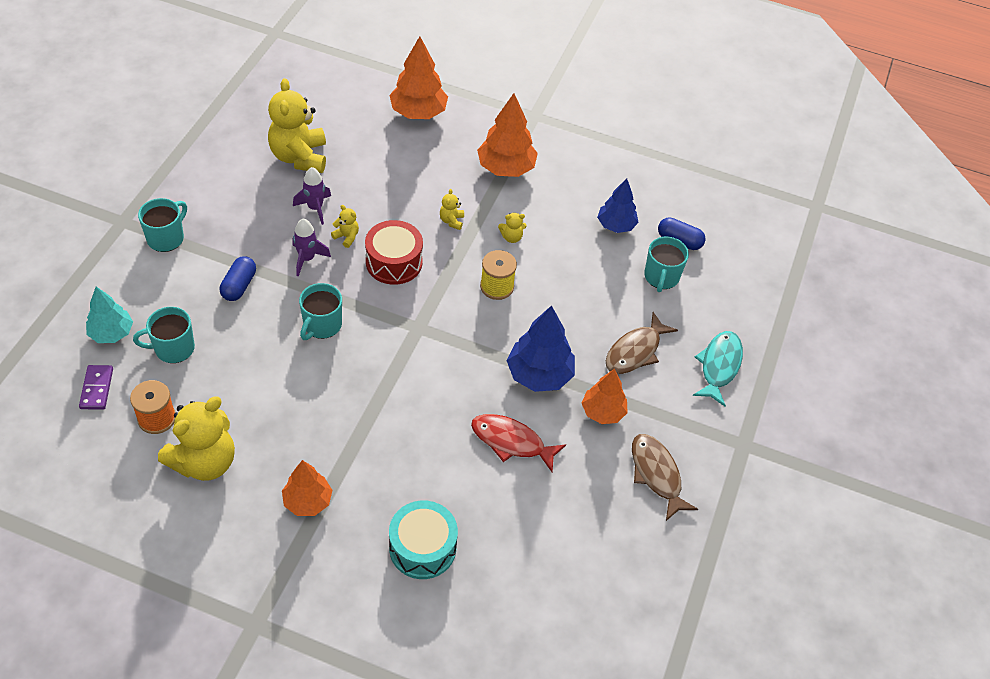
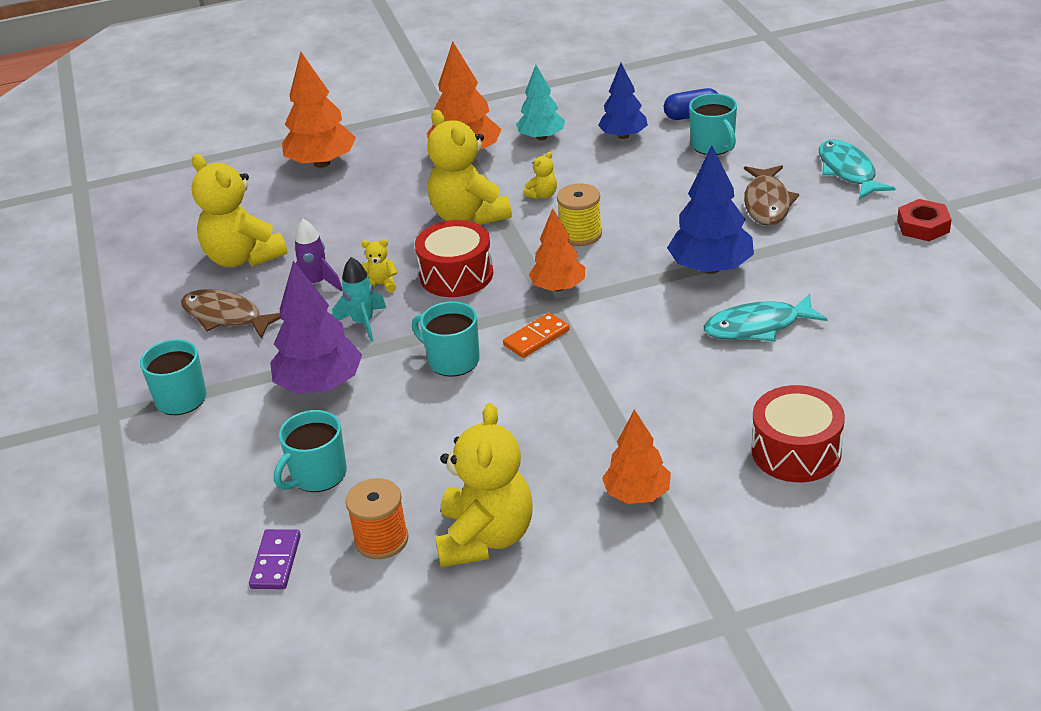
camera: 30 degrees left, 15 degrees down
purple domino [79,365,113,410] -> purple domino turned 45 degrees clockwise [249,529,301,589]
turquoise tree [86,286,133,343] -> turquoise tree moved to [516,65,565,140]
blue capsule [220,256,256,301] -> purple tree [270,261,362,394]
purple rocket [292,219,331,276] -> turquoise rocket [332,257,386,342]
turquoise mug [299,283,342,340] -> turquoise mug turned 135 degrees clockwise [412,301,480,377]
turquoise drum [389,501,458,579] -> red drum [752,385,845,482]
yellow teddy bear [440,189,464,230] -> yellow teddy bear [427,109,512,225], size x2.37
red fish [471,414,566,472] -> turquoise fish [704,294,828,342]
orange tree [582,369,628,424] -> orange tree moved to [528,208,585,291]
brown fish [632,434,698,521] -> brown fish moved to [181,289,281,339]
none -> orange domino [503,313,570,358]
none -> red nut [897,199,952,241]

